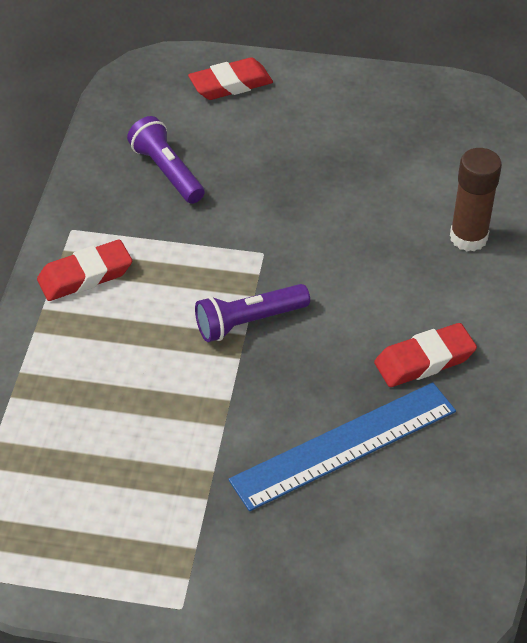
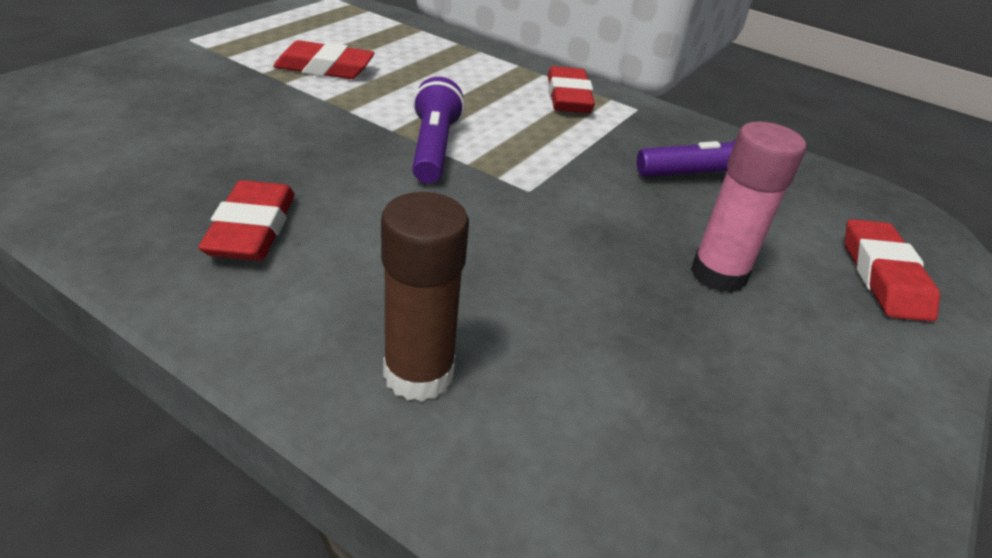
camera: 110 degrees right, 10 degrees down
blue ruler [228,383,456,511] -> none
none -> red eraser [273,40,375,79]
none -> pink glue stick [691,122,806,293]

